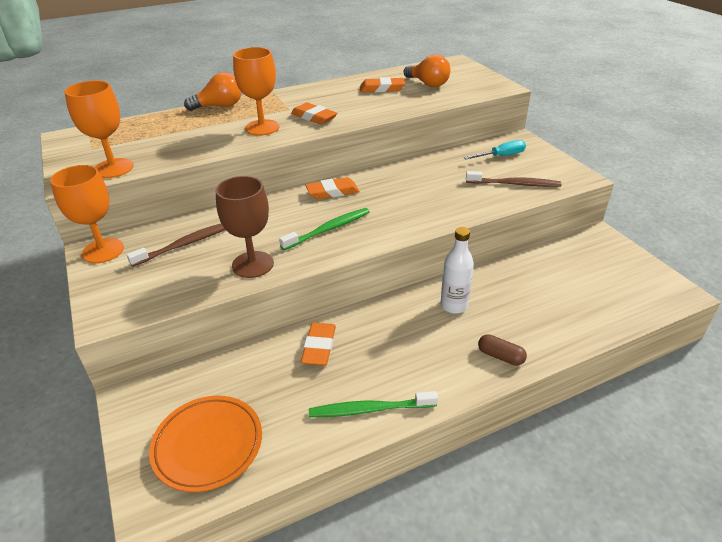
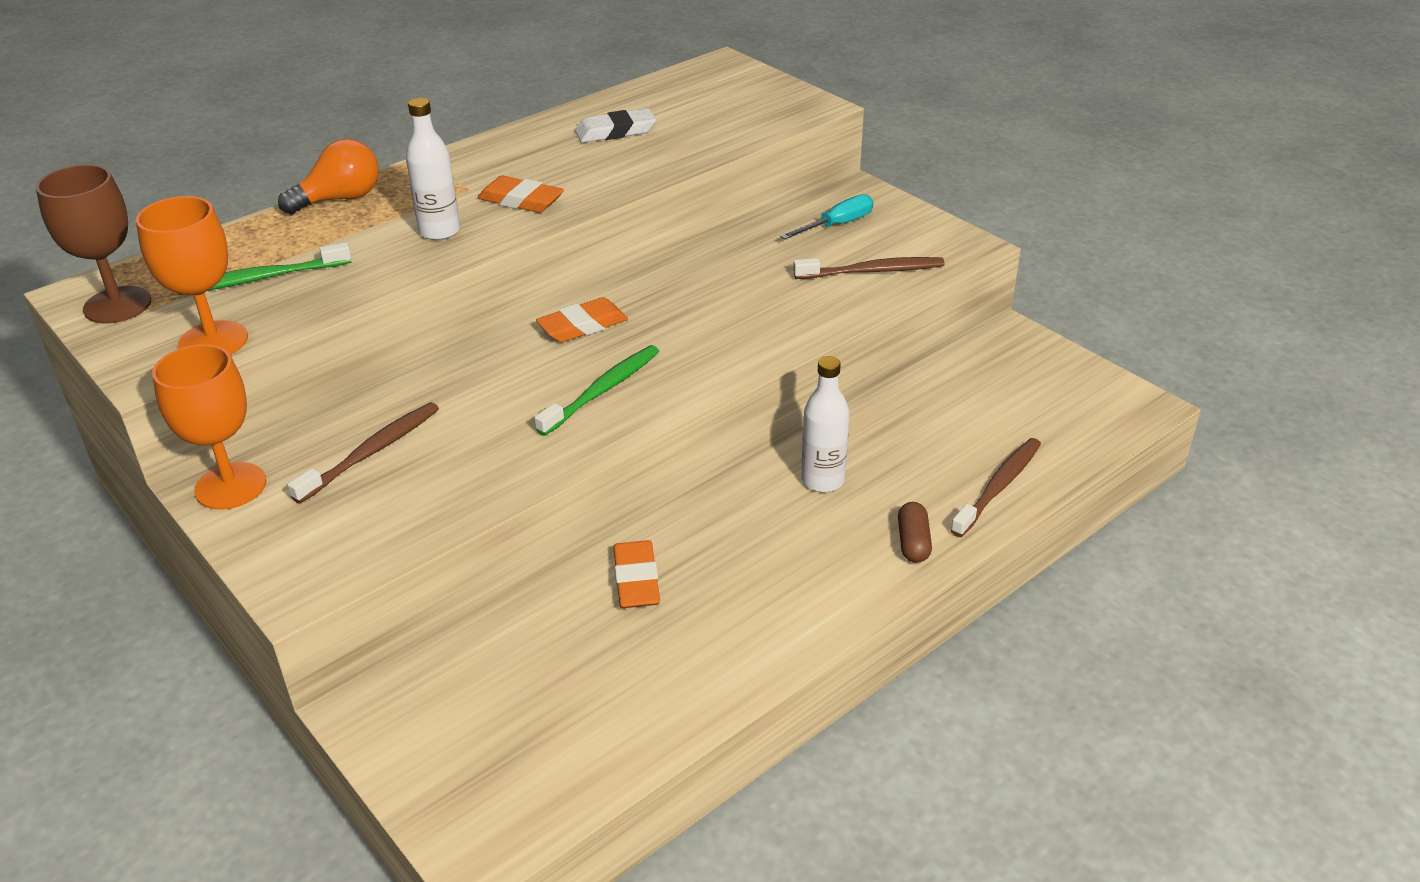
camera: 15 degrees left, 0 degrees up
orange plate [149,395,262,492] -> none
brown goblet [216,176,274,278] -> brown goblet moved to [36,164,151,324]
orange goblet [233,47,280,136] -> white bottle [406,98,460,240]
green toothbrush [309,391,438,417] -> green toothbrush moved to [178,242,351,295]
orange eraser [360,77,405,93] -> white eraser [575,108,656,143]
orange light bulb [404,54,450,87] -> none
brown capsule [478,334,527,366] -> brown capsule turned 75 degrees clockwise [898,502,932,563]
none -> brown toothbrush [951,438,1041,537]

